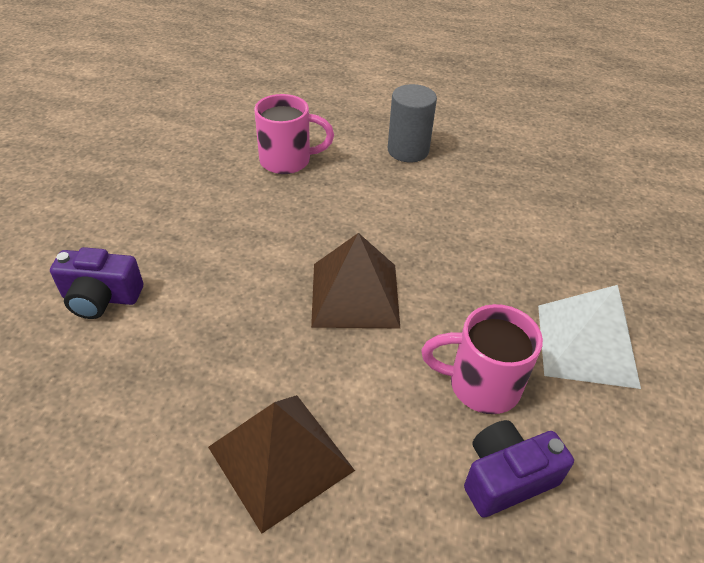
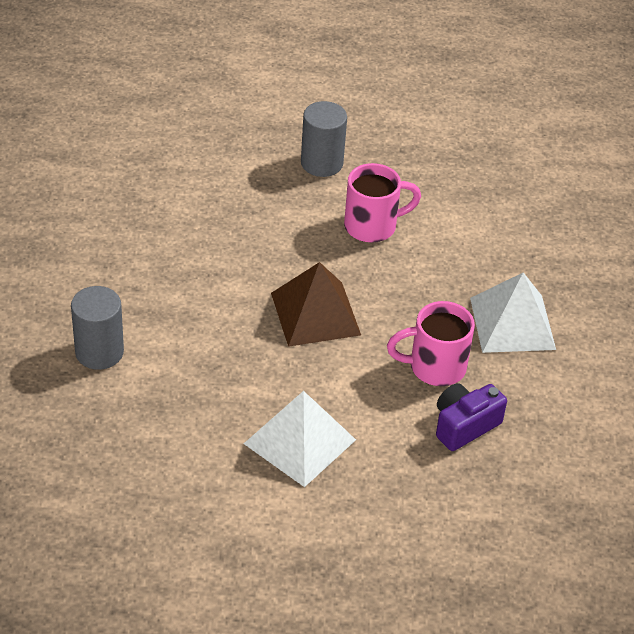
camera: 15 degrees left, 0 degrees up
purple camera [50,247,143,319] -> grey cylinder [71,286,124,370]
brown pyramid [208,395,355,534] -> white pyramid [244,391,356,487]
pink mug [254,94,334,174] -> pink mug moved to [344,163,421,243]

